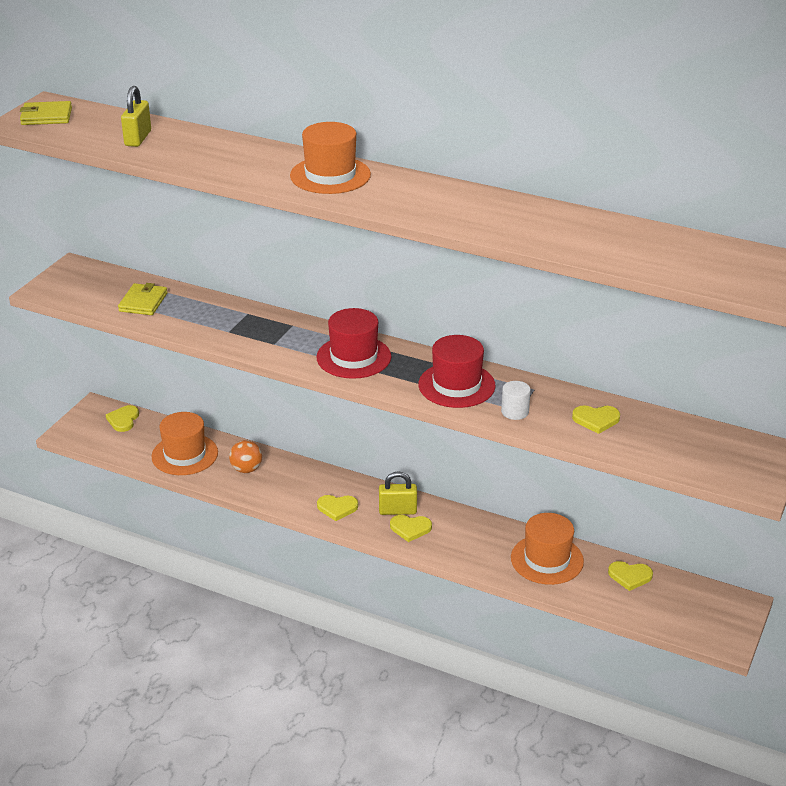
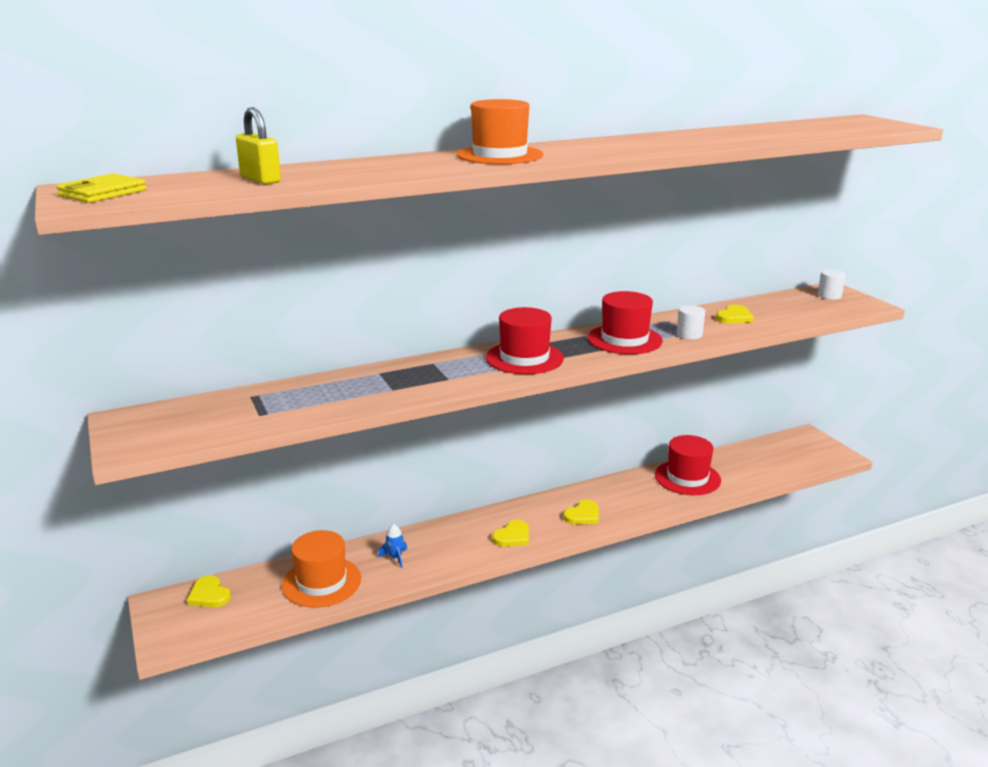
camera: 50 degrees left, 10 degrees down
yellow wallet [118,283,168,315] -> none
orange ball [229,440,262,473] -> blue rocket [378,524,407,568]
yellow padlock [379,472,417,515] -> none
orange hat [511,513,584,585] -> red hat [655,435,721,495]
yellow heart [608,561,653,591] -> none
none -> white cylinder [818,269,846,300]

